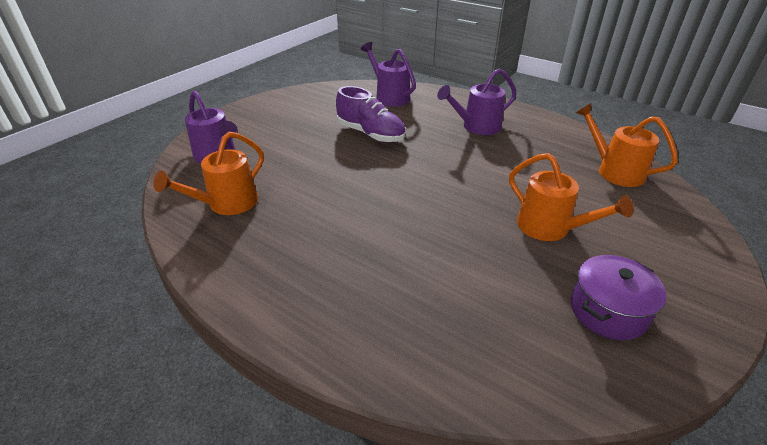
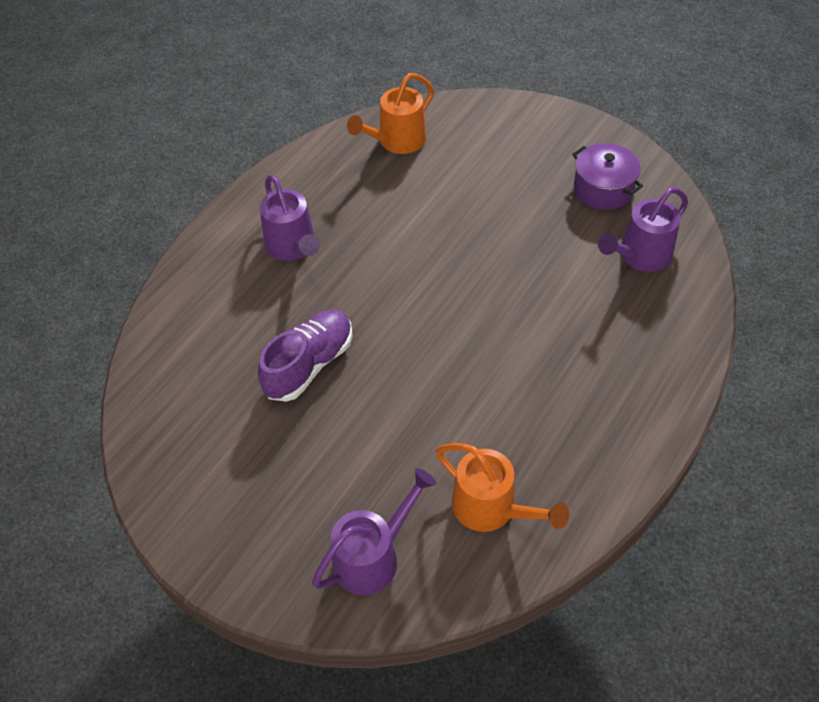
camera: 90 degrees left, 15 degrees up
purple watering can [361,42,416,107] -> purple watering can moved to [598,187,688,272]
orange watering can [509,153,633,241] -> none

